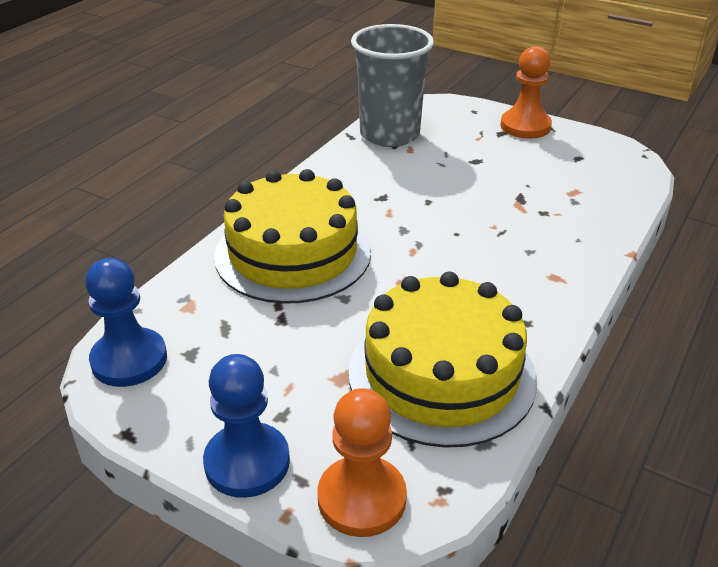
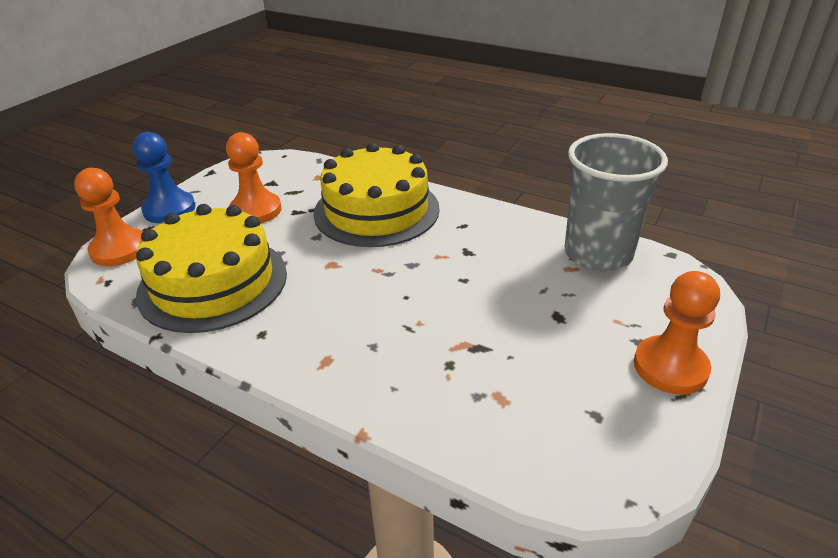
camera: 90 degrees right, 0 degrees up
blue pawn [85,258,167,387] -> none
none -> orange pawn [226,132,282,224]

